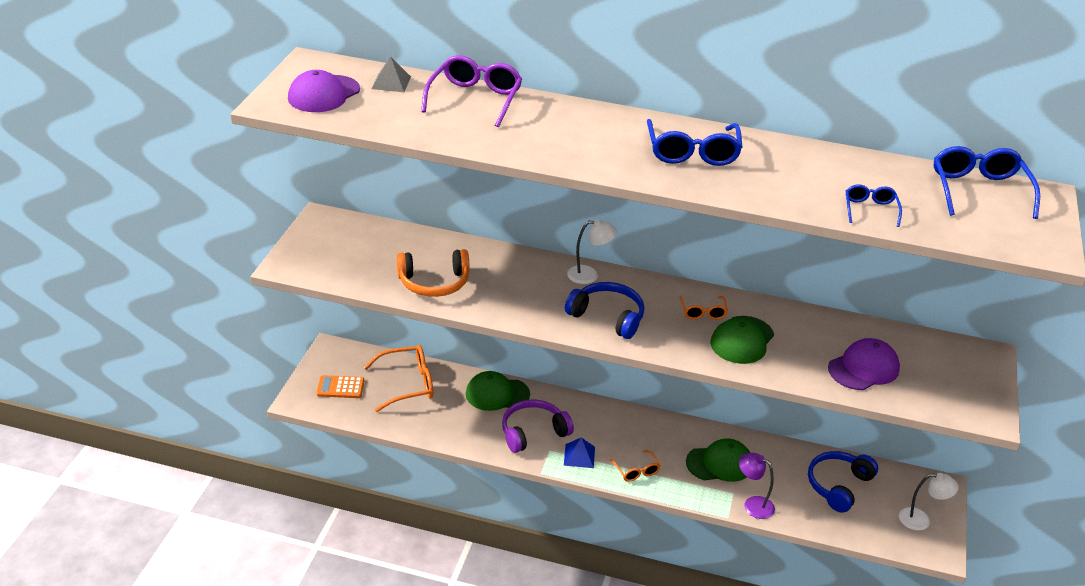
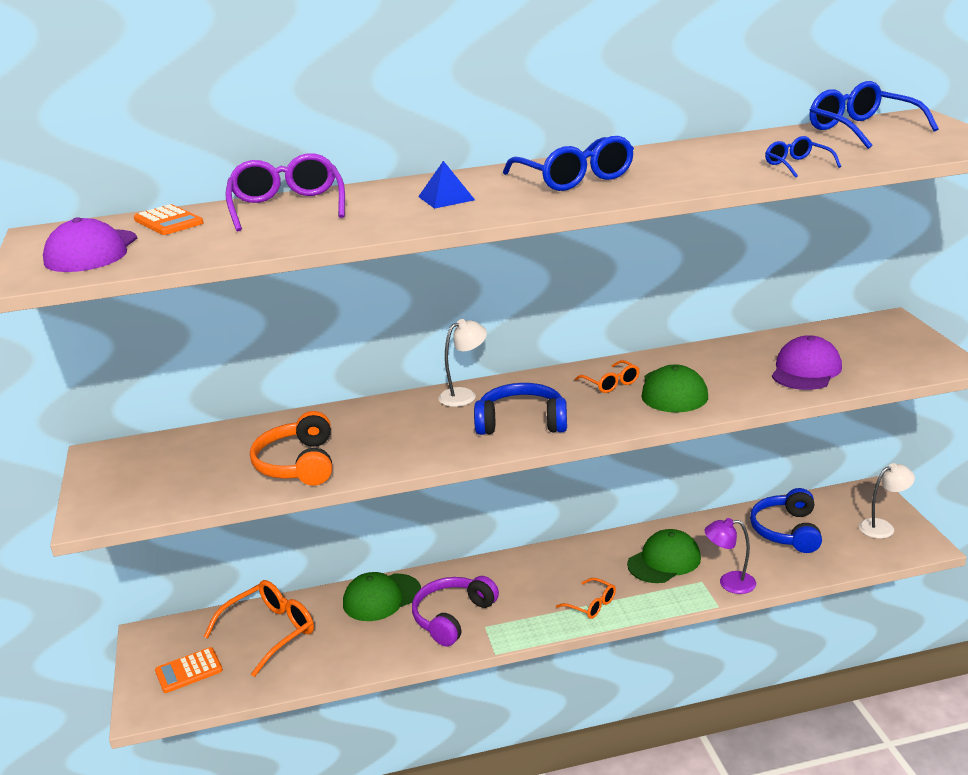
camera: 25 degrees left, 10 degrees down
grey pyramid [371,56,411,92] -> orange calculator [134,204,203,235]
orange headphones [397,249,470,297] -> orange headphones turned 120 degrees clockwise [250,411,332,486]
blue pyramid [564,437,595,468] -> blue pyramid moved to [418,161,475,209]

